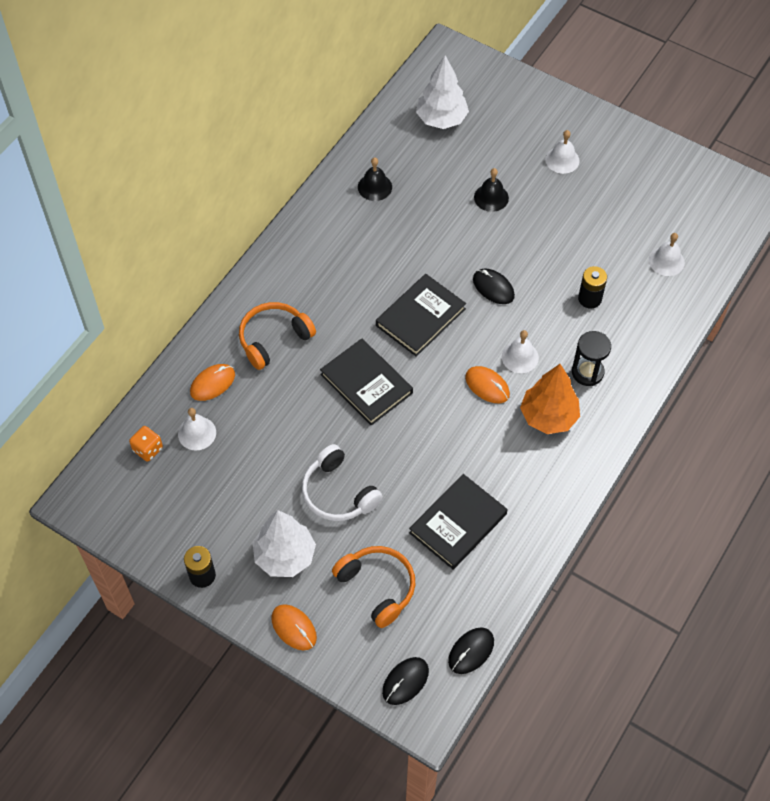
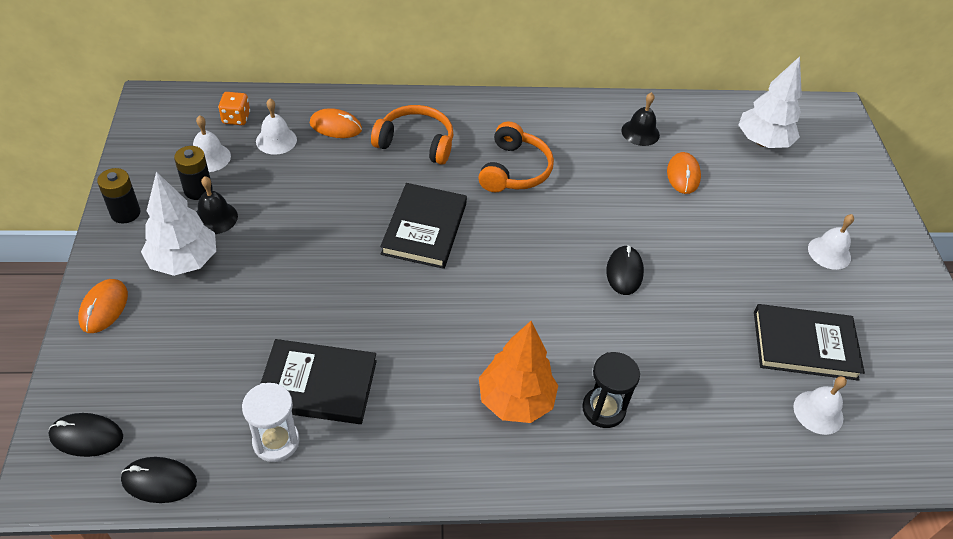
camera: 50 degrees right, 10 degrees down
white headphones [302,444,383,521] -> none
orange headphones [332,546,415,628] -> orange headphones moved to [478,121,554,192]
black book [376,274,466,357] -> black book moved to [754,304,865,381]
orange mouse [465,366,510,403] -> orange mouse moved to [667,152,701,194]
black bell [474,168,509,212] -> black bell moved to [196,176,238,234]
white bell [502,330,539,373] -> white bell moved to [193,115,231,172]
black battery [578,266,607,309] -> black battery moved to [174,146,213,200]
none -> white hourglass [242,383,300,462]

